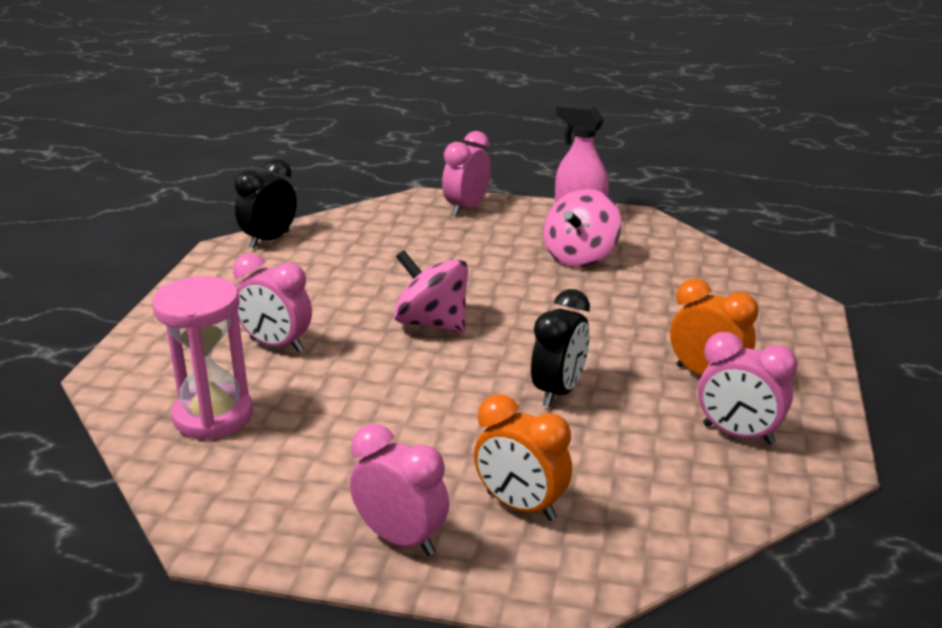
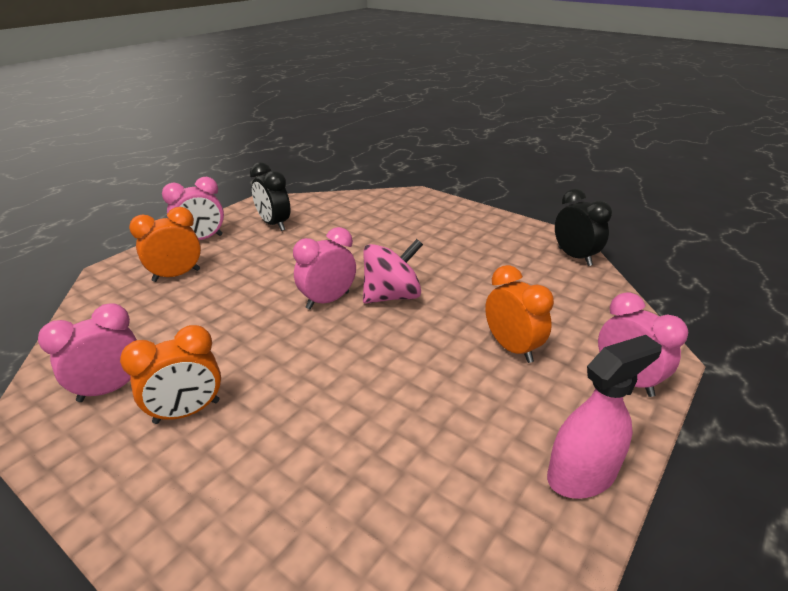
camera: 115 degrees right, 5 degrees up
pink hourglass [152,276,253,440] -> none
pink clock [233,253,312,353] -> pink clock moved to [293,227,356,309]
black clock [531,289,590,407] -> black clock moved to [250,162,291,231]
pink spinning top [543,189,621,267] -> none
none -> orange clock [485,265,554,363]

